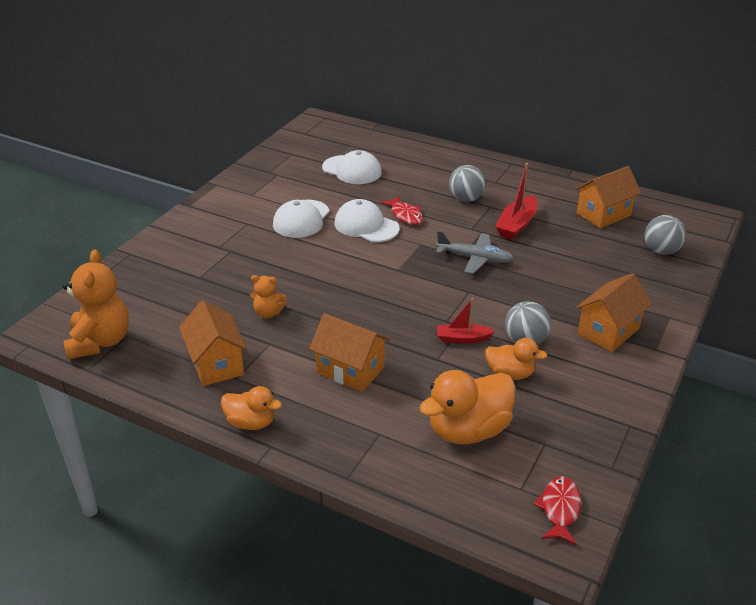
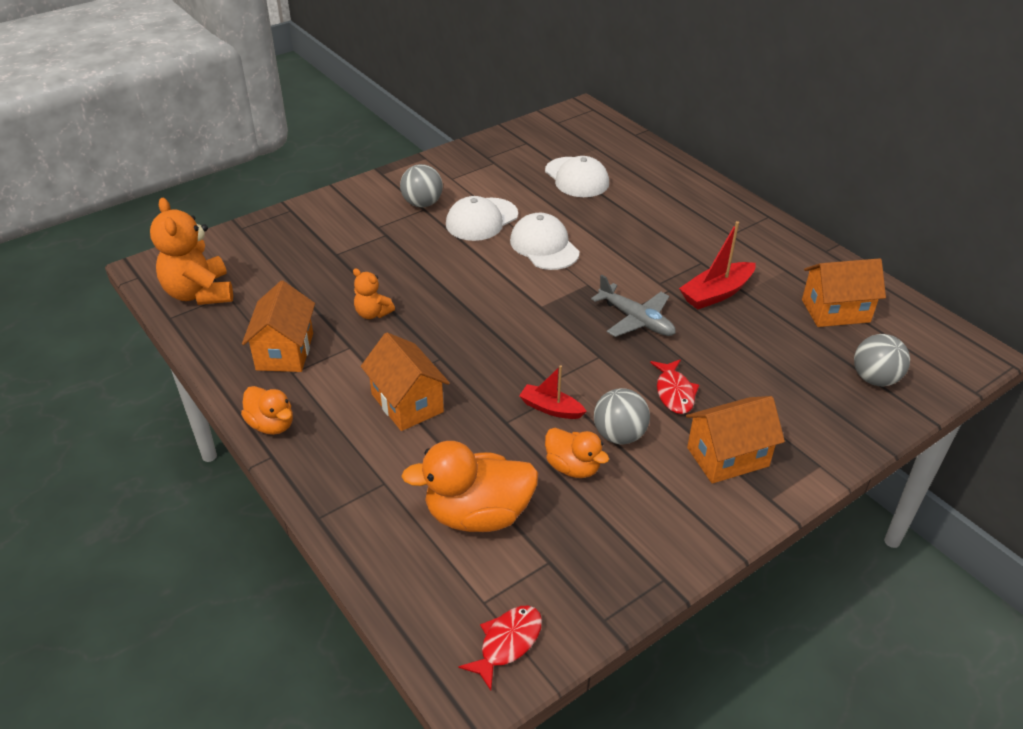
camera: 25 degrees right, 5 degrees up
orange teddy bear [63,249,129,359] -> orange teddy bear turned 135 degrees clockwise [150,198,233,305]
red fish [380,196,423,225] -> red fish moved to [650,359,699,414]
grey ball [449,165,486,202] -> grey ball moved to [400,164,443,208]

